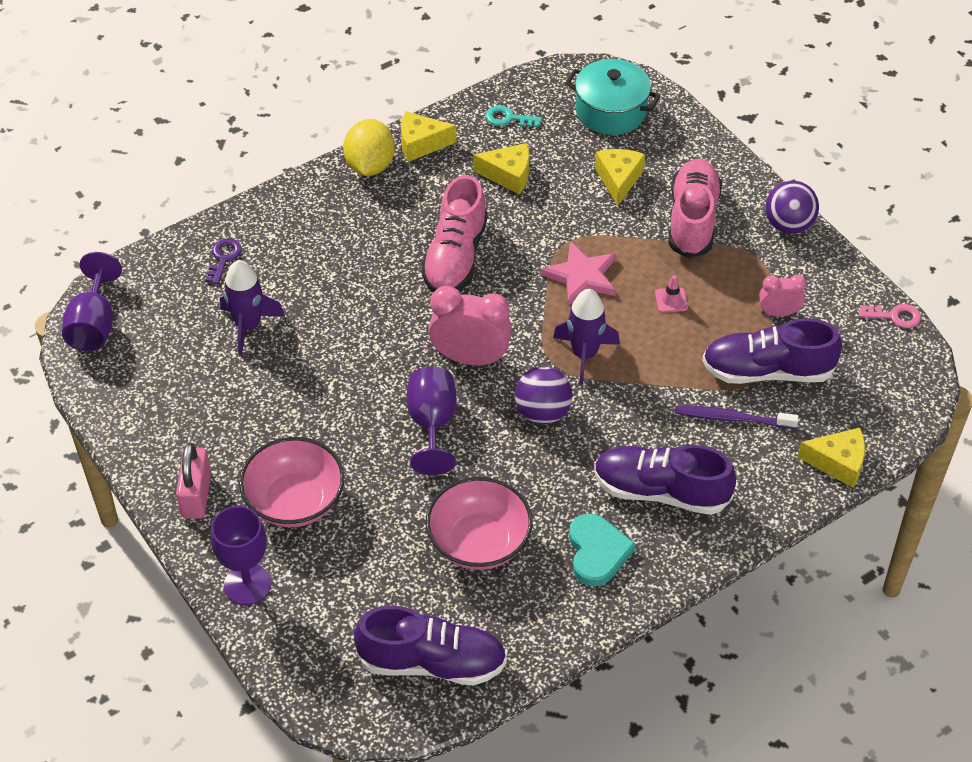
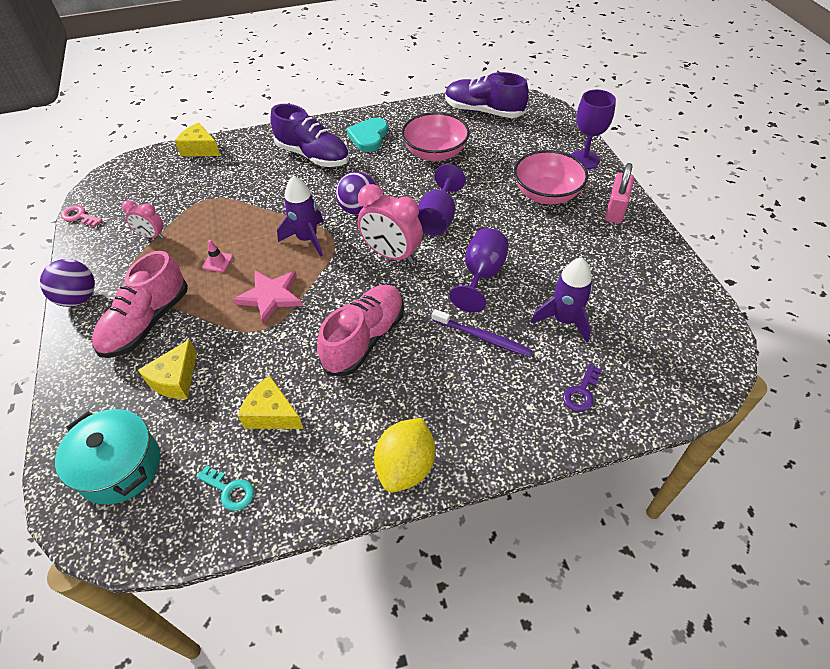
camera: 160 degrees left, 0 degrees up
purple goblet [62,252,122,351] -> purple goblet moved to [450,228,509,313]
yellow cheese [401,111,457,162] -> none
purple toothbrush [675,405,799,429] -> purple toothbrush moved to [432,309,532,357]
purple shoe [702,318,842,384] -> none

